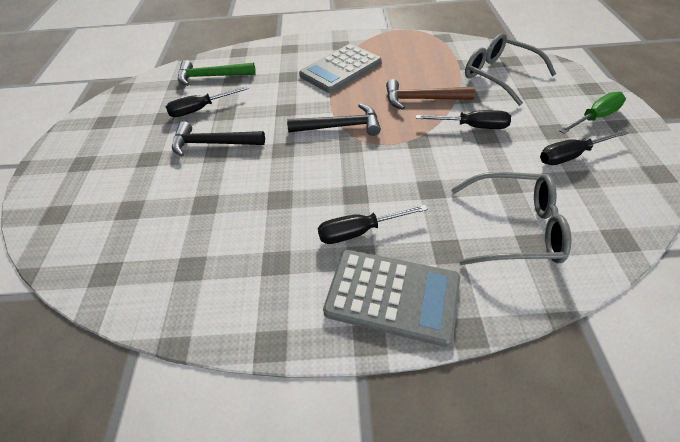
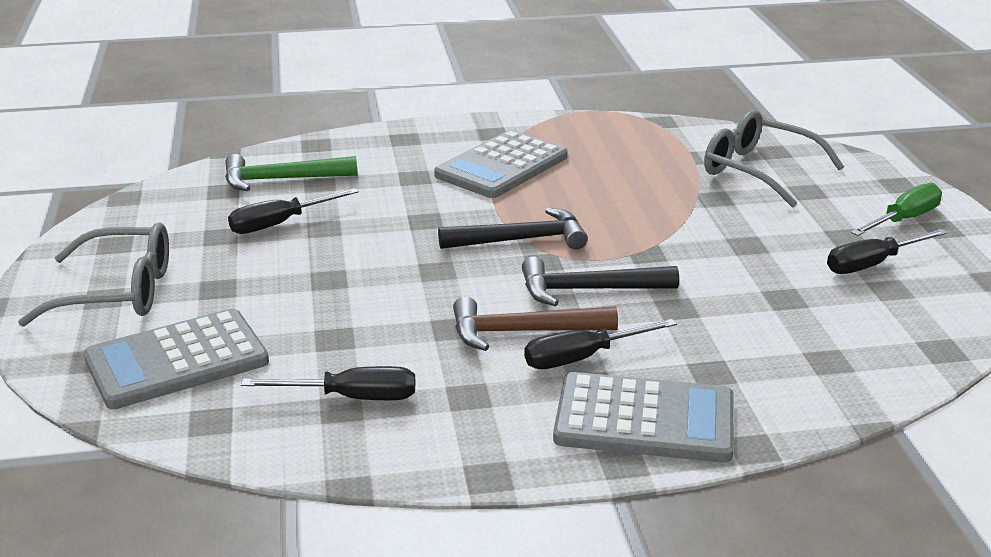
camera: 10 degrees left, 20 degrees down
black hammer [172,121,265,157] -> black hammer moved to [522,256,679,306]
brown hammer [386,79,475,110] -> brown hammer moved to [453,296,618,351]
black screwdriver [416,110,511,129] -> black screwdriver moved to [241,366,416,400]
grey glasses [451,172,571,265] -> grey glasses moved to [18,222,169,327]
none -> grey calculator [84,309,269,409]

